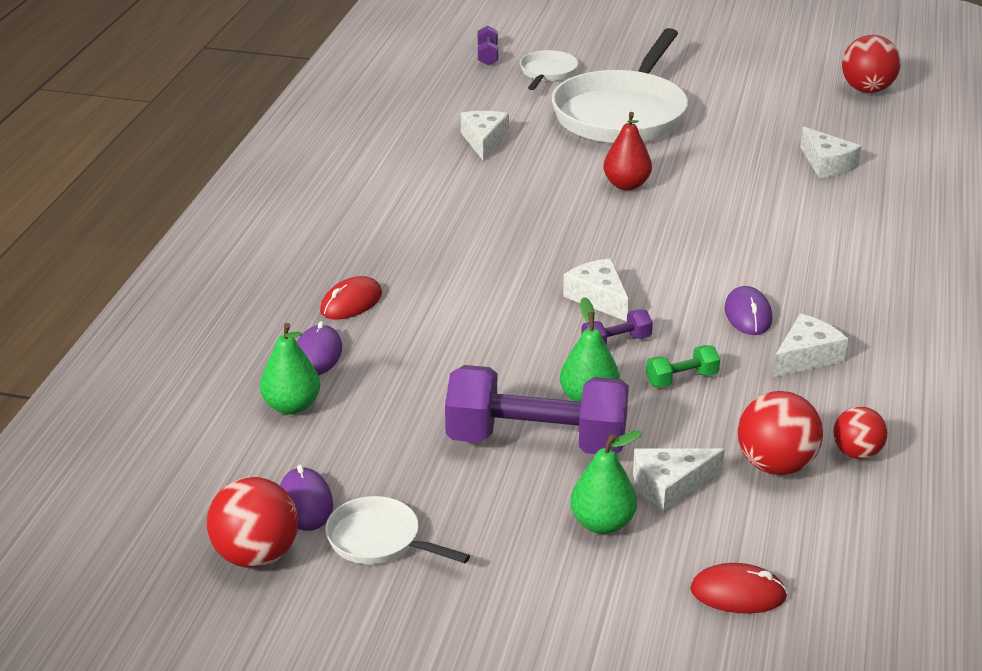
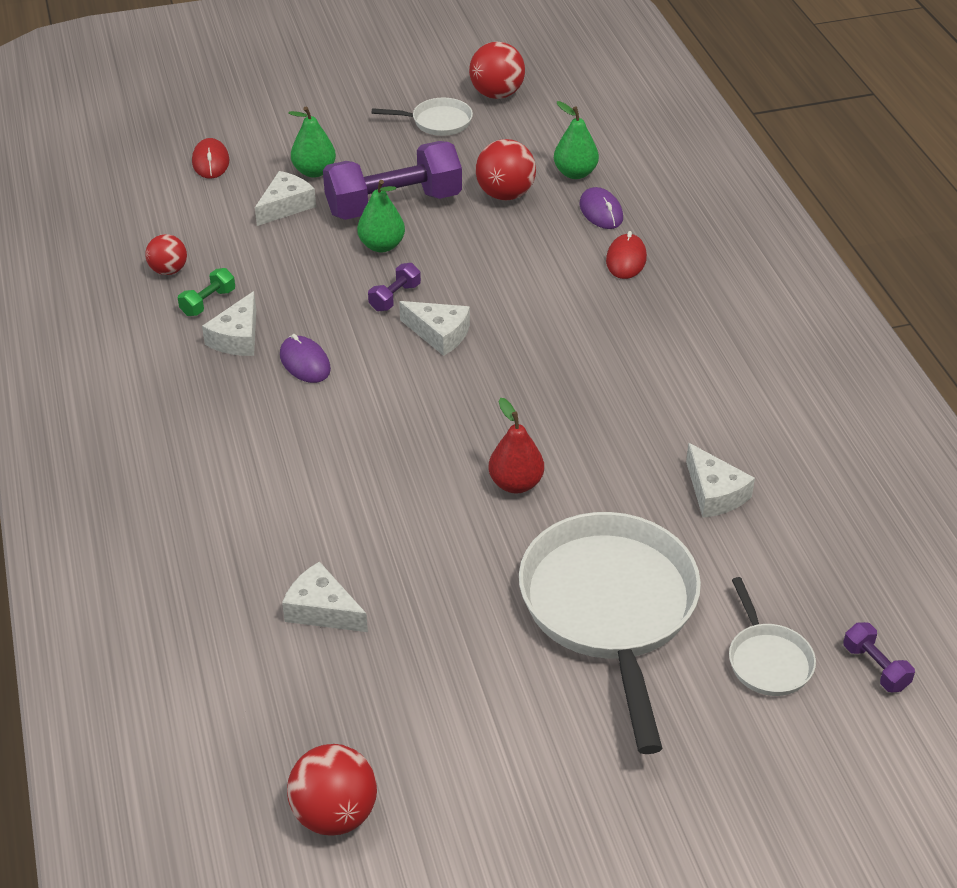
camera: 150 degrees right, 10 degrees up
purple mouse [280,464,333,531] -> none
green dumbbell [646,345,720,388] -> green dumbbell moved to [178,268,235,316]
red mouse [690,563,788,614] -> red mouse turned 75 degrees counterclockwise [192,138,229,179]
red ball [738,391,823,475] -> red ball moved to [476,139,536,201]

